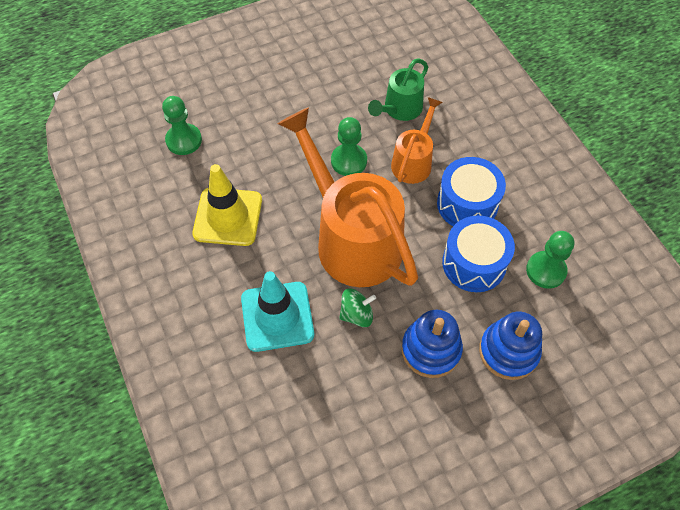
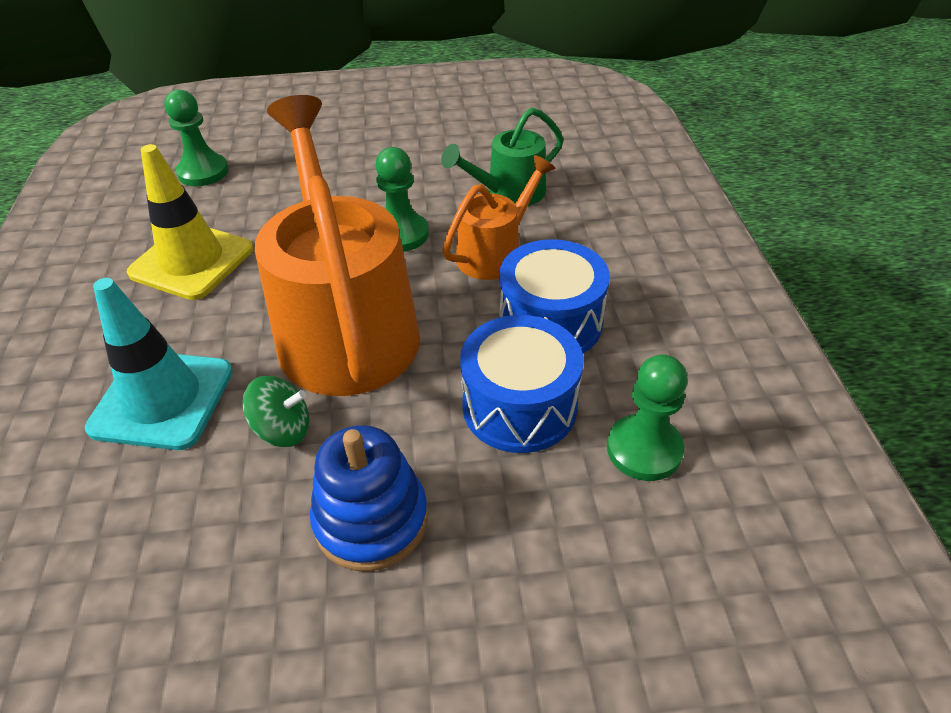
camera: 20 degrees right, 15 degrees down
blue stacking toy [479,312,542,380] -> none

